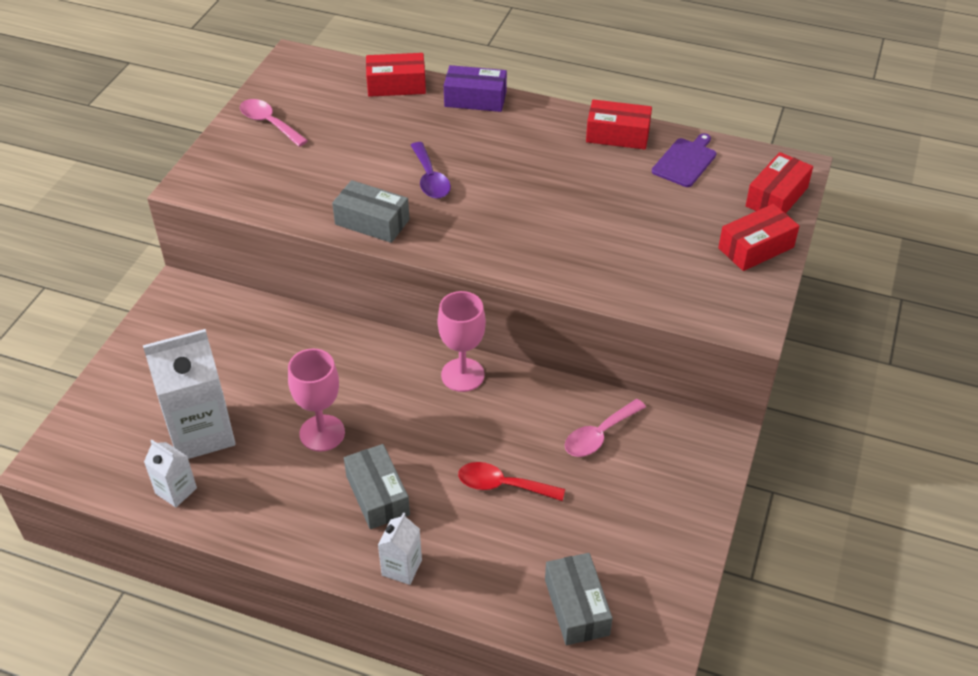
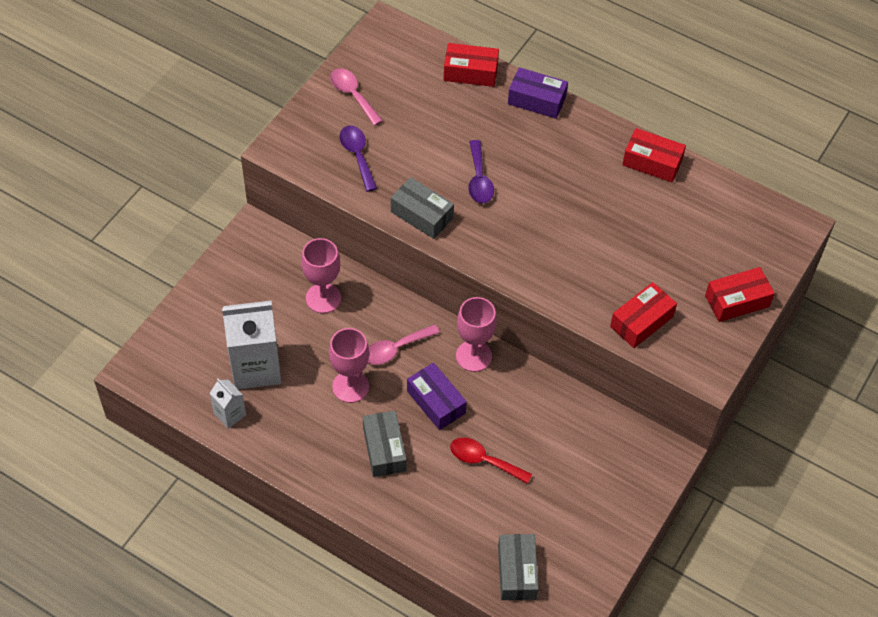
camera: 10 degrees right, 10 degrees up
white carton [378,512,422,585] -> none
pink spoon [565,399,646,457] -> pink spoon moved to [368,324,440,365]
purple cutting board [652,133,716,187] -> none
red box [746,152,813,213] -> red box moved to [610,282,677,348]
none -> pink goblet [301,238,341,313]
none -> purple spoon [339,125,377,192]
none -> purple box [407,363,467,430]

